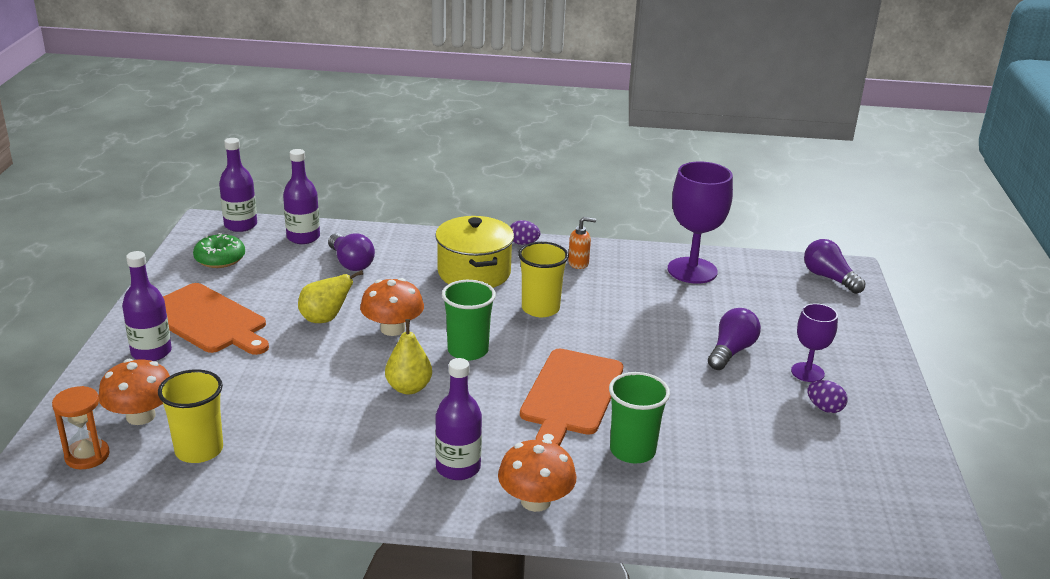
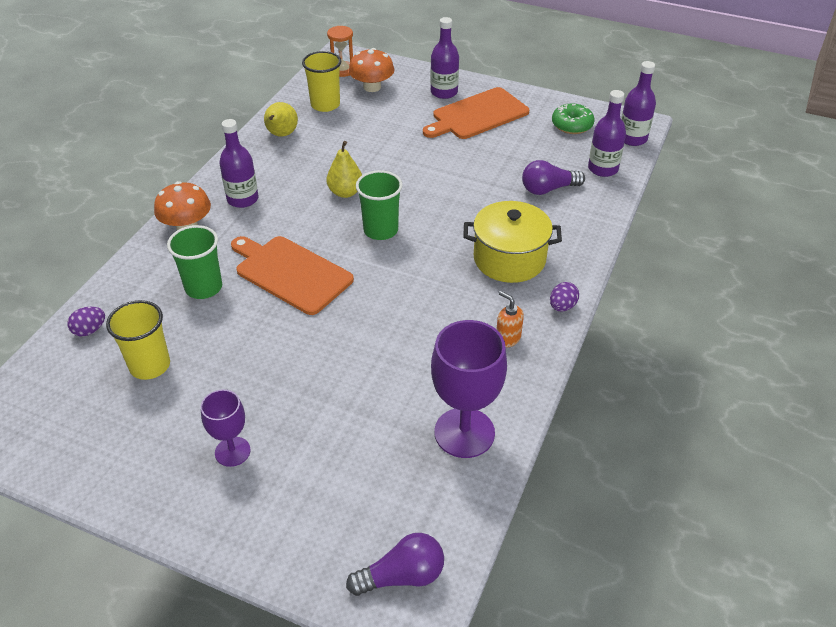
camera: 110 degrees right, 15 degrees up
yellow pear [298,270,363,323] -> yellow pear moved to [264,102,298,137]
orange mushroom [360,278,424,336] -> none
yellow cup [518,242,569,317] -> yellow cup moved to [106,300,170,380]
orange soap dispenser [568,217,596,269] -> orange soap dispenser turned 120 degrees clockwise [496,291,524,347]
purple light bulb [708,308,761,370] -> none
purple egg [807,380,847,413] -> purple egg moved to [67,307,105,336]

